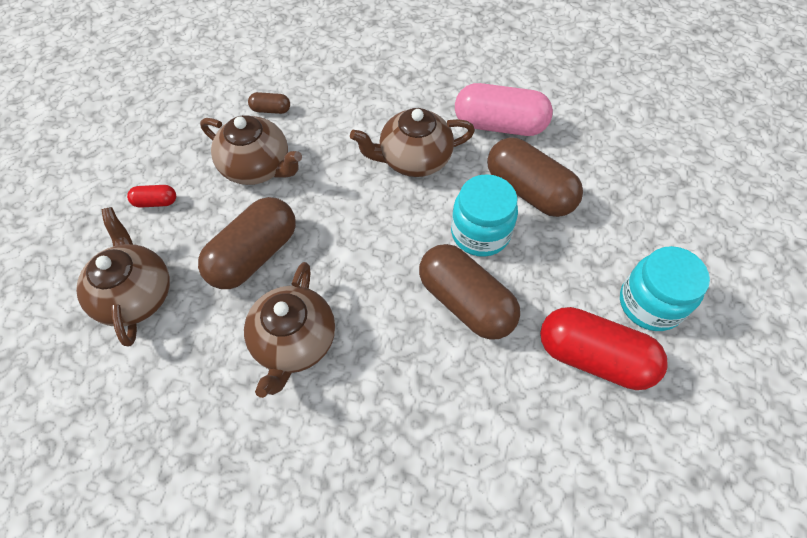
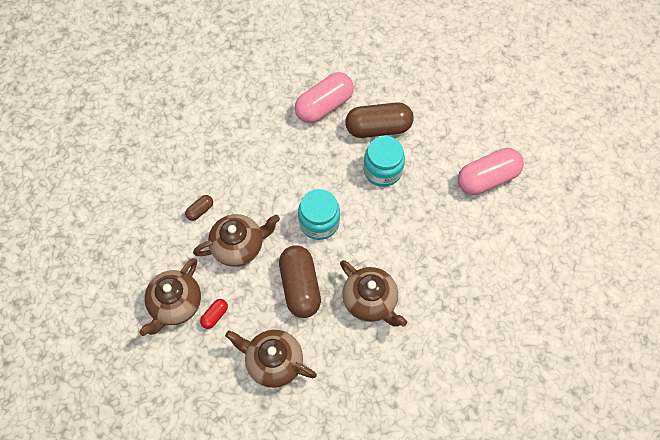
camera: 50 degrees left, 5 degrees up
brown teapot [350,108,475,177] -> brown teapot moved to [139,258,201,336]
brown capsule [419,244,520,340] -> none
red capsule [540,307,668,390] -> pink capsule [458,148,524,195]
turquoise jar [620,246,710,331] -> turquoise jar moved to [298,189,340,240]

